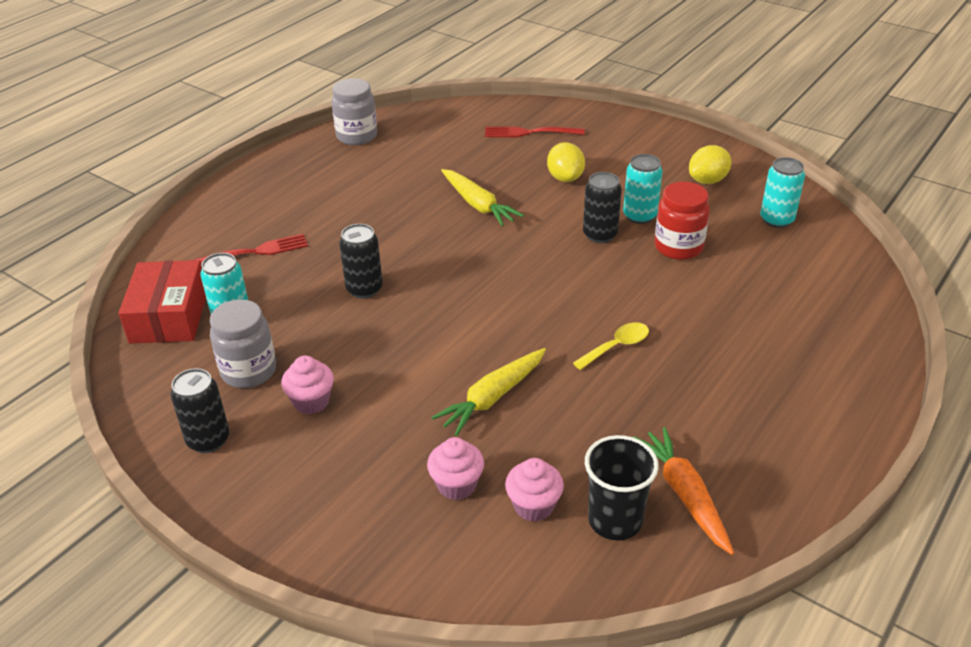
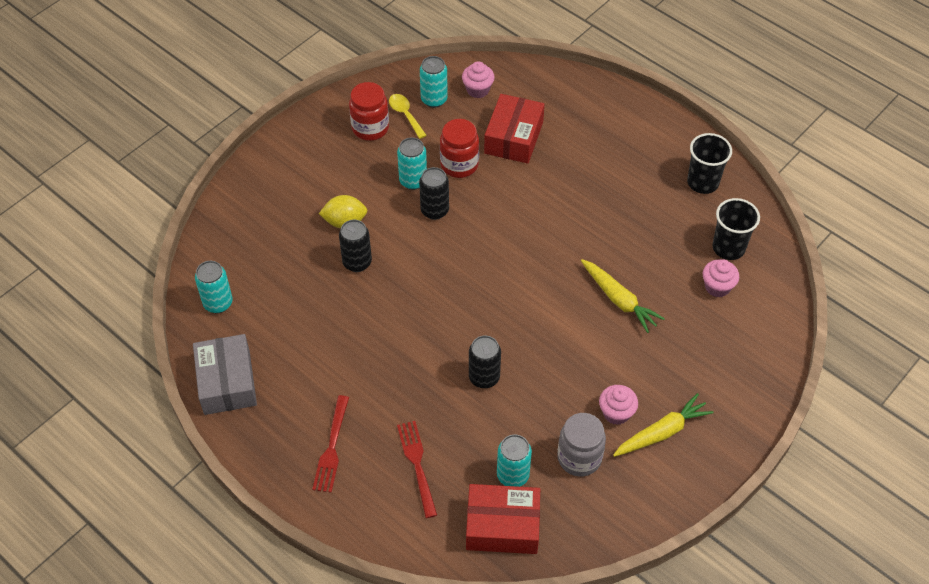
camera: 85 degrees left, 15 degrees up
black can [171,368,229,453] -> black can moved to [339,220,372,272]
grey jar [331,78,377,145] -> grey box [193,334,257,415]
pink cupcake [427,437,484,500] -> pink cupcake moved to [462,61,495,98]
yellow carrot [441,169,524,226] -> yellow carrot moved to [613,393,713,457]
red fork [485,127,585,137] -> red fork moved to [312,395,349,493]
yellow spoon [573,323,649,370] -> yellow spoon moved to [389,94,427,139]
orange carrot [633,427,734,555] -> none
yellow lemon [689,145,731,184] -> red jar [349,82,389,141]
none -> turquoise can [195,261,233,313]
none -> red box [484,94,545,164]
none -> black cup [687,133,732,194]

